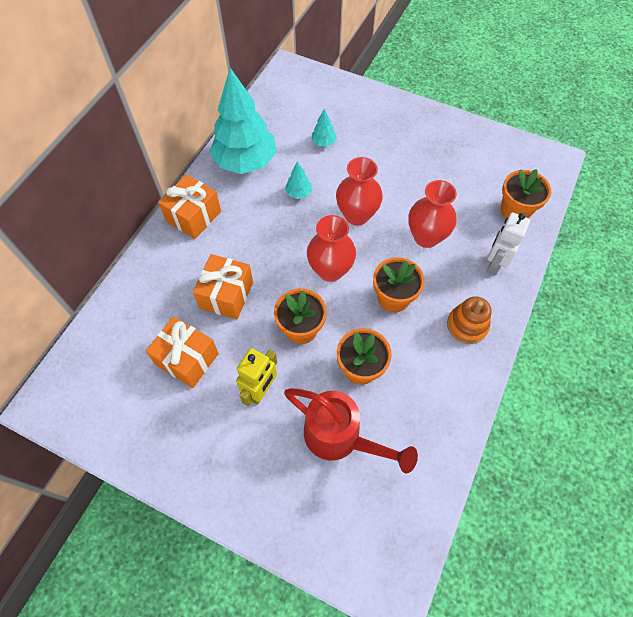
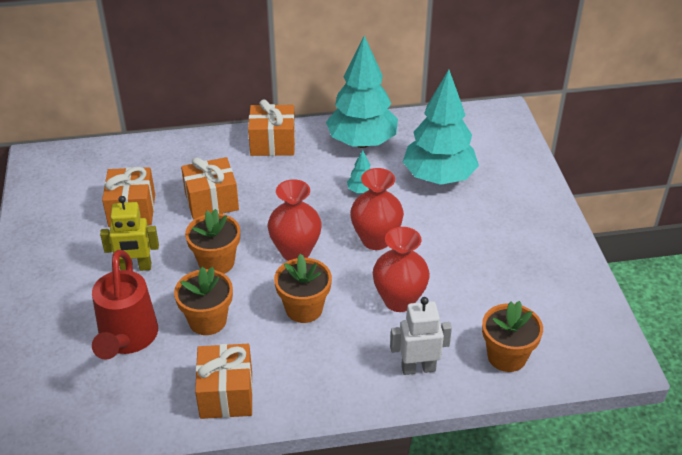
camera: 55 degrees right, 20 degrees down
turquoise tree [312,108,337,147] -> turquoise tree [403,69,479,185], size x2.48
orange stacking toy [447,296,491,344] -> none
none -> orange gift [195,344,253,419]

